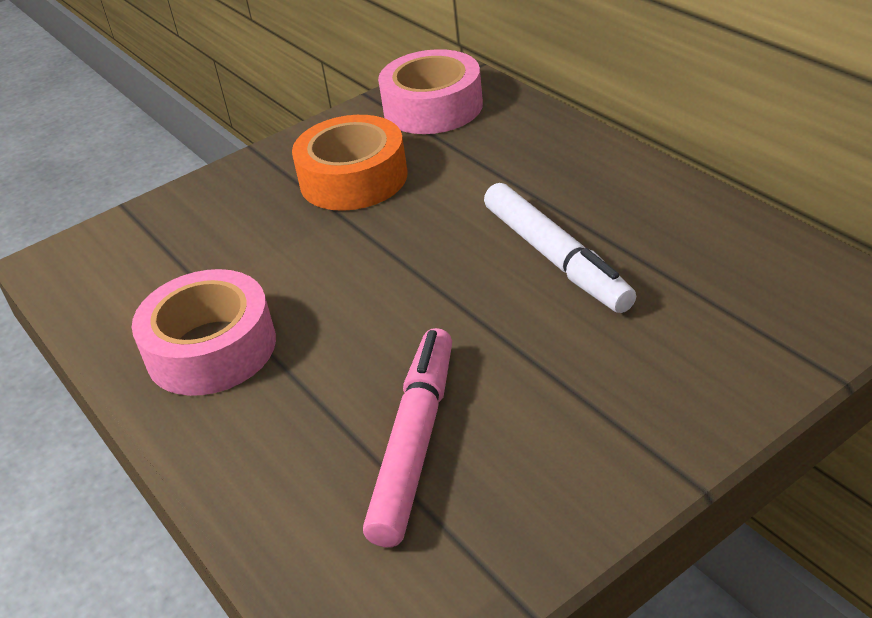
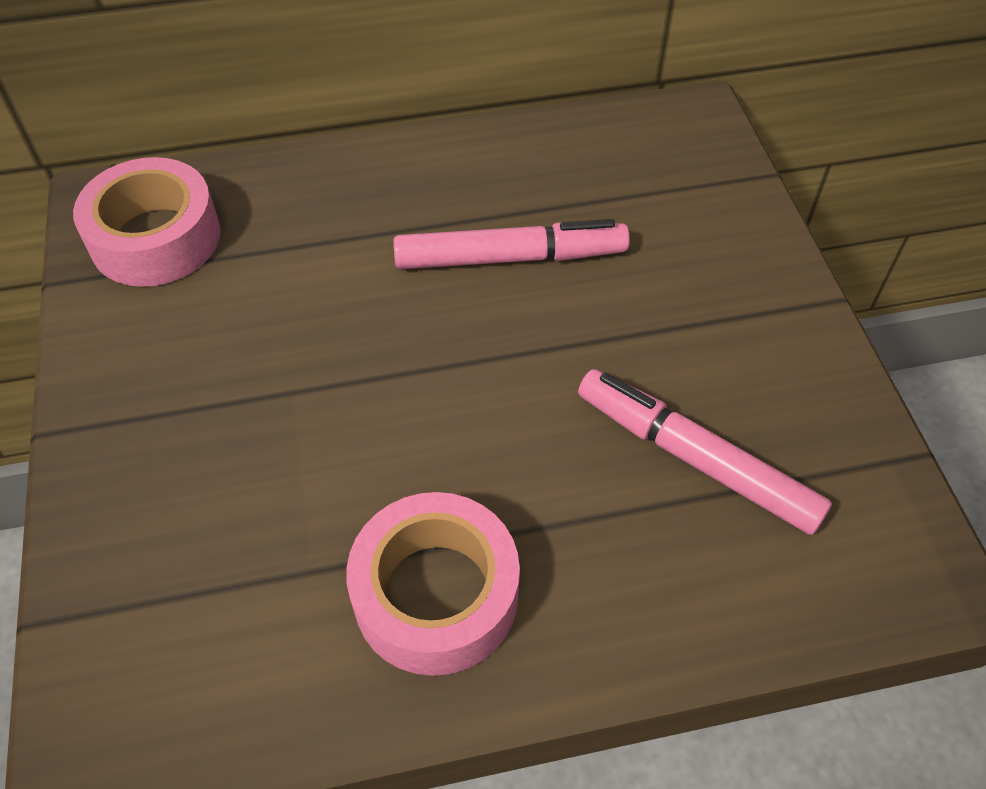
camera: 70 degrees left, 15 degrees up
orange tape [292,115,408,211] -> none
white marker [484,183,636,313] -> pink marker [393,219,630,269]

